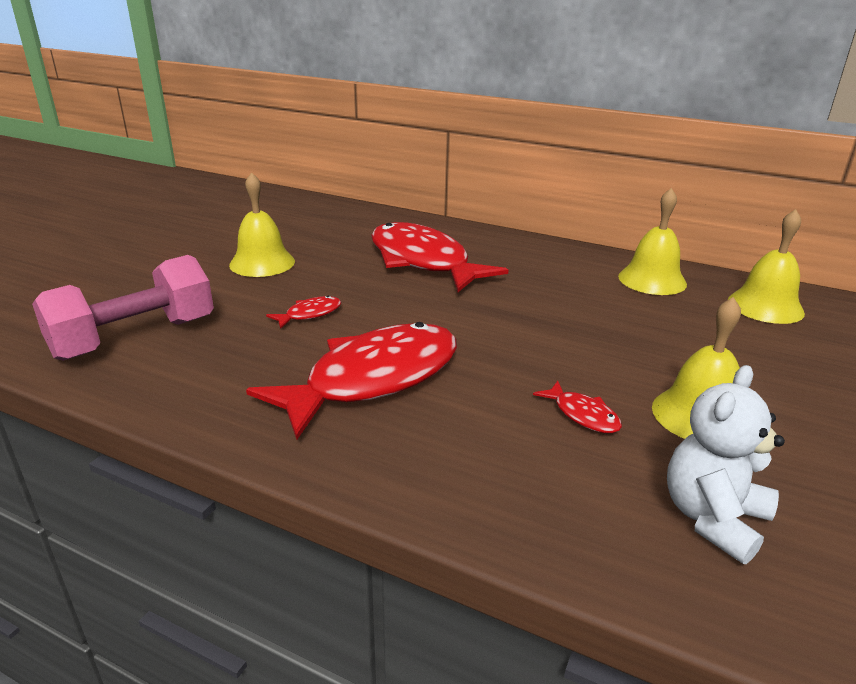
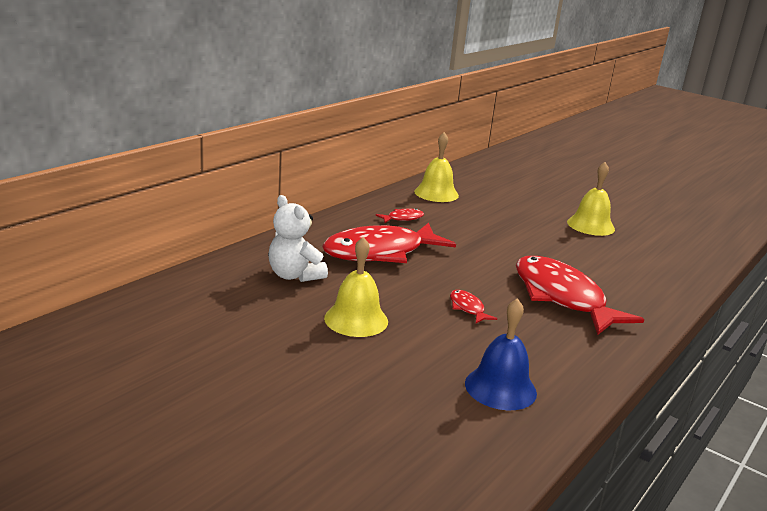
camera: 80 degrees left, 5 degrees down
pink dumbbell [32,255,214,361] -> blue bell [465,298,537,410]
red fish [533,381,622,433] -> red fish moved to [376,208,424,223]
white teddy bear [667,365,785,564] -> white teddy bear moved to [268,195,328,282]
yellow bell [728,209,805,324] -> none

